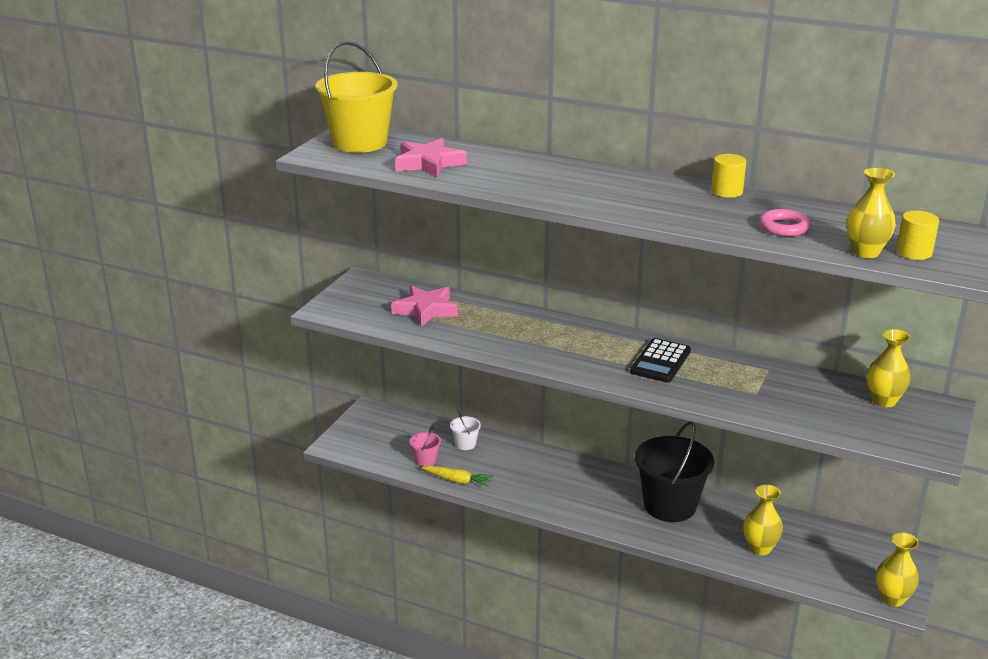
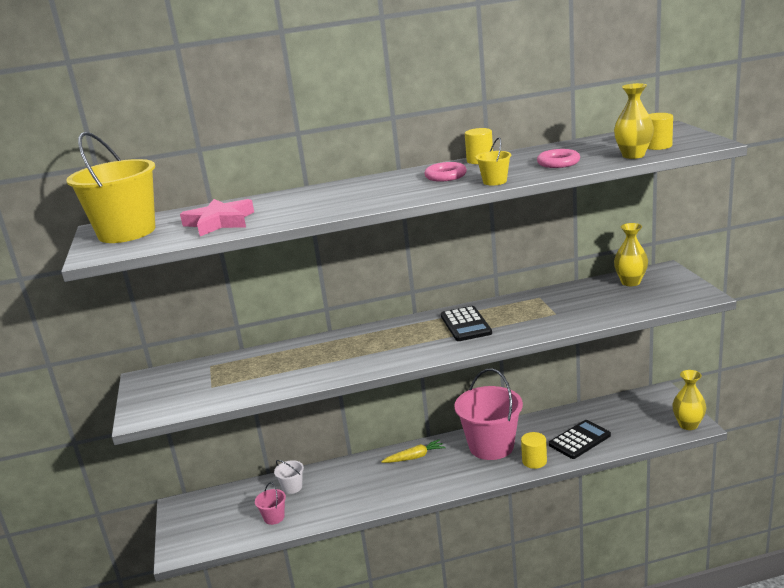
camera: 35 degrees left, 5 degrees down
pink star [391,285,458,327] -> none
yellow carrot [421,466,493,487] -> yellow carrot moved to [381,439,446,463]
black bucket [635,421,714,522] -> pink bucket [454,369,523,460]
yellow vase [743,484,783,555] -> black calculator [549,420,611,459]
none -> pink ring [424,162,467,182]
none -> yellow bucket [476,137,511,185]
none -> yellow cylinder [521,432,547,469]

